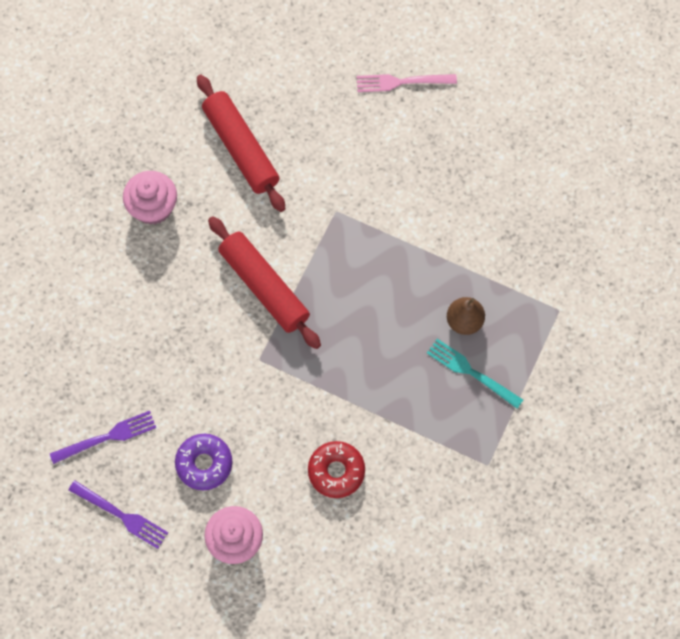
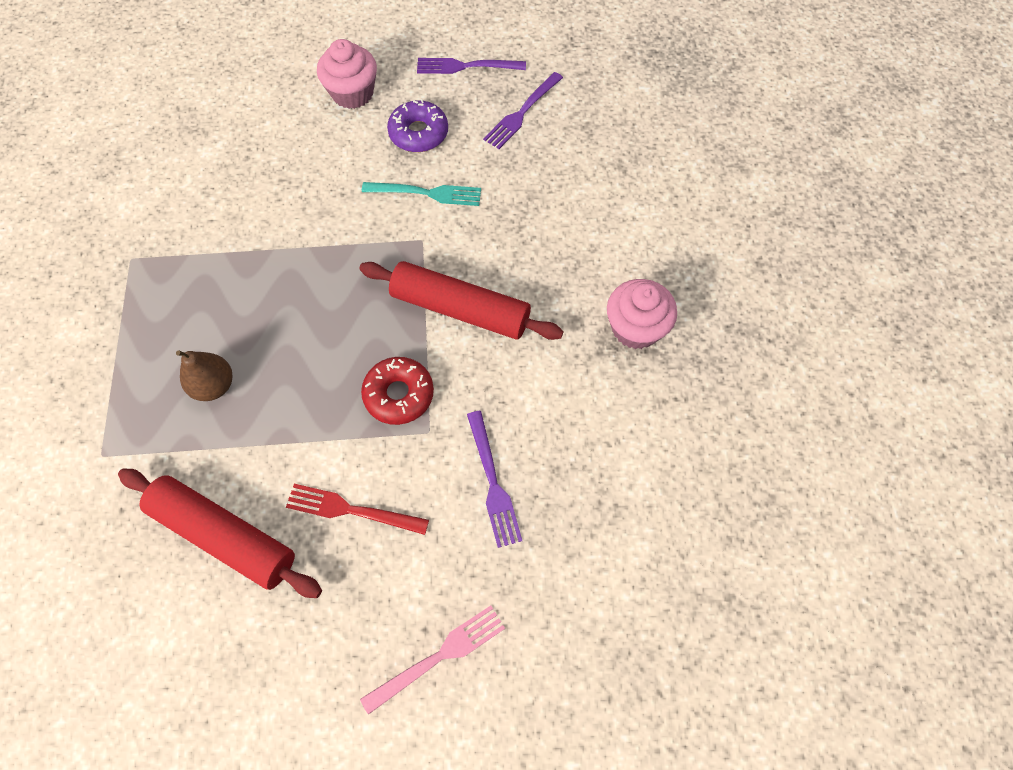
camera: 150 degrees right, 5 degrees down
red rolling pin [197,75,285,212] -> red rolling pin moved to [118,468,322,598]
red donut [308,441,365,498] -> red donut moved to [361,357,434,425]
turquoise fork [427,339,523,409] -> turquoise fork moved to [362,182,481,206]
none -> red fork [286,484,429,535]
none -> purple fork [467,411,522,548]

